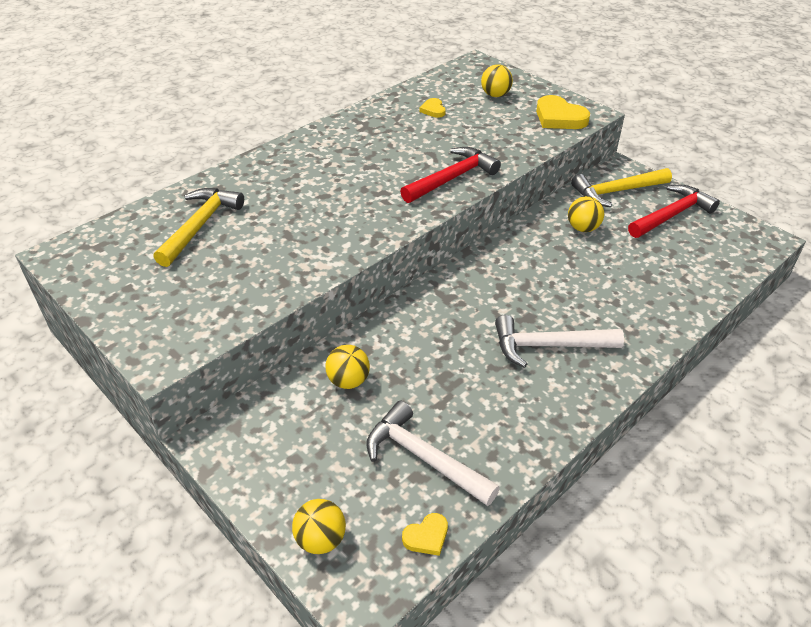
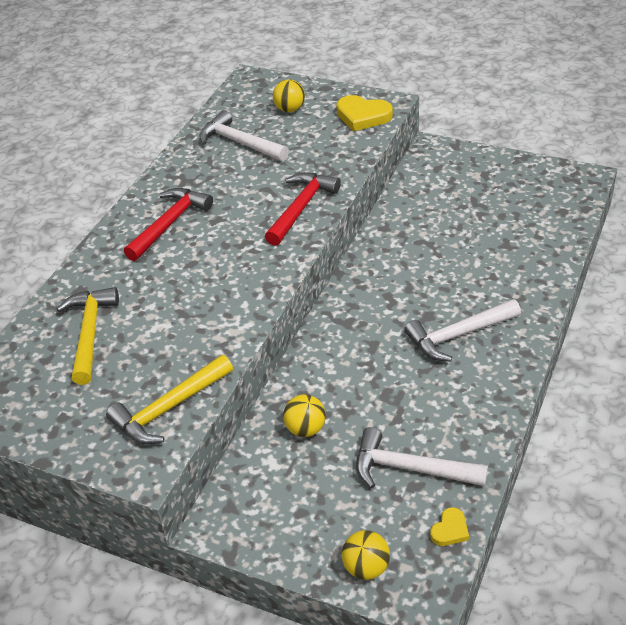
camera: 20 degrees left, 0 degrees up
yellow heart [419,98,446,118] -> white hammer [199,110,289,161]
yellow ball [568,196,604,232] -> none
yellow hammer [571,168,672,207] -> yellow hammer moved to [106,355,233,444]
red hammer [628,185,720,238] -> red hammer moved to [124,188,213,261]

